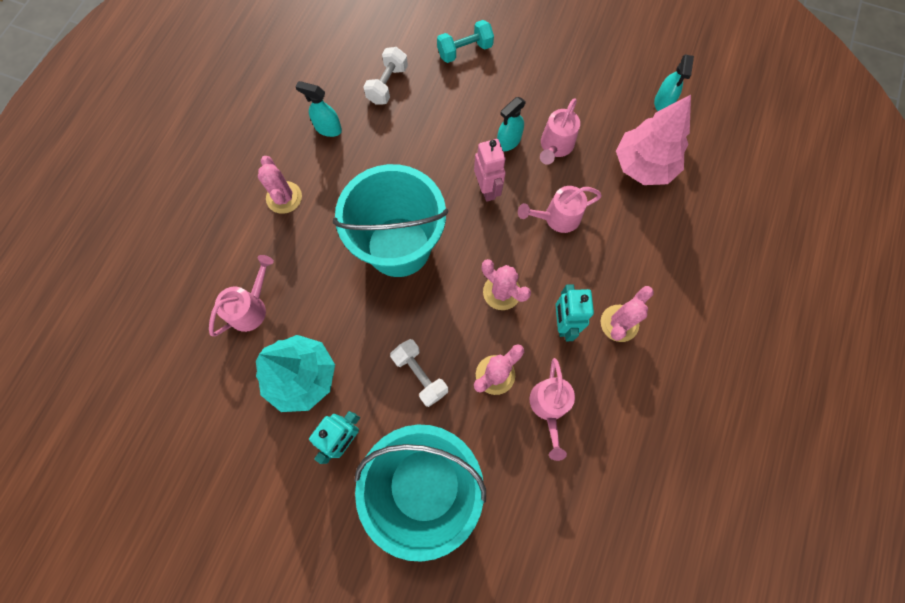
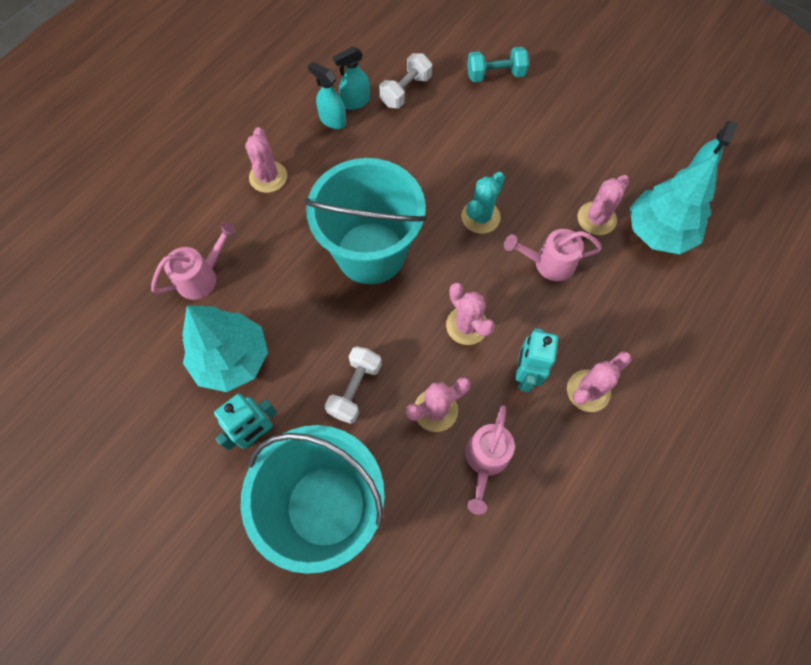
camera: 15 degrees right, 5 degrees down
white dumbbell [390,339,448,407] -> white dumbbell turned 45 degrees clockwise [324,346,382,424]
pink robot [474,139,506,202] -> turquoise cactus [461,172,505,234]
turquoise spray bottle [497,97,526,151] -> turquoise spray bottle moved to [333,46,370,110]
pink watering can [540,98,580,165] -> none
pink tree [616,95,691,185] -> turquoise tree [630,154,719,254]
none -> pink cactus [578,175,630,235]

